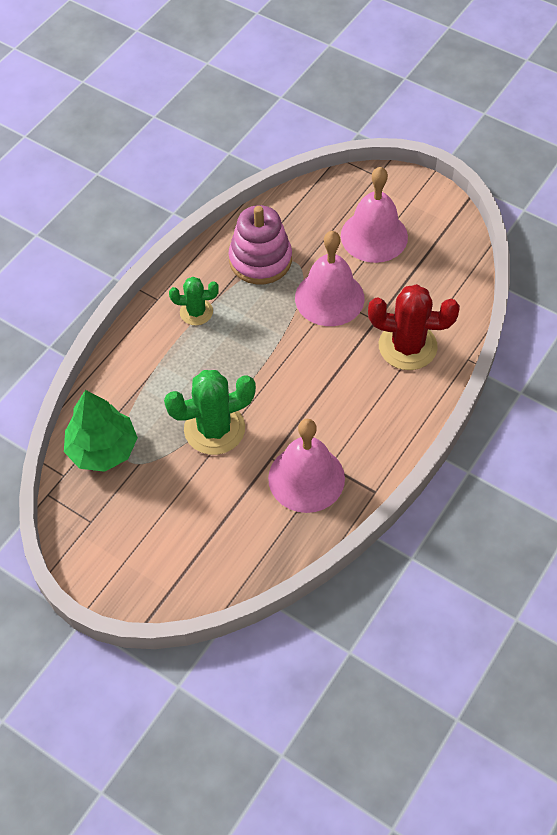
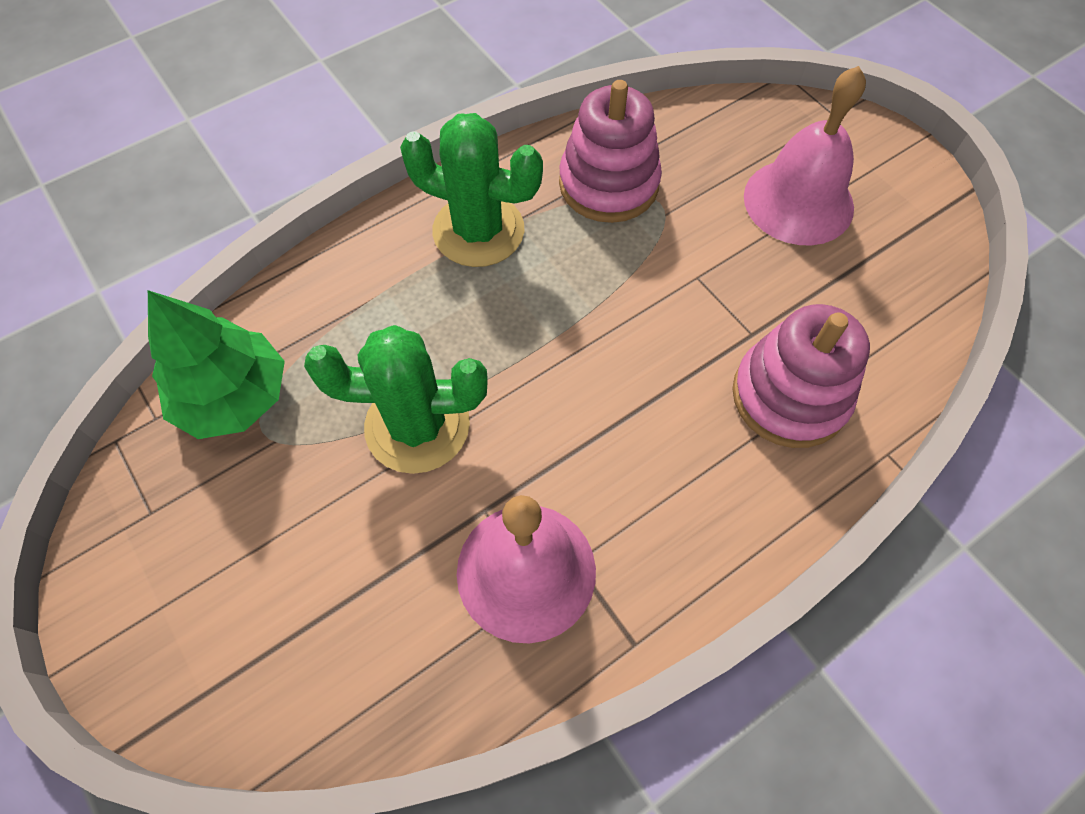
camera: 20 degrees right, 5 degrees up
green cactus [169,277,219,325] -> green cactus [400,113,543,267], size x1.72
pink bell [295,231,364,326] -> none
red cactus [368,284,460,370] -> pink stacking toy [732,304,870,448]

